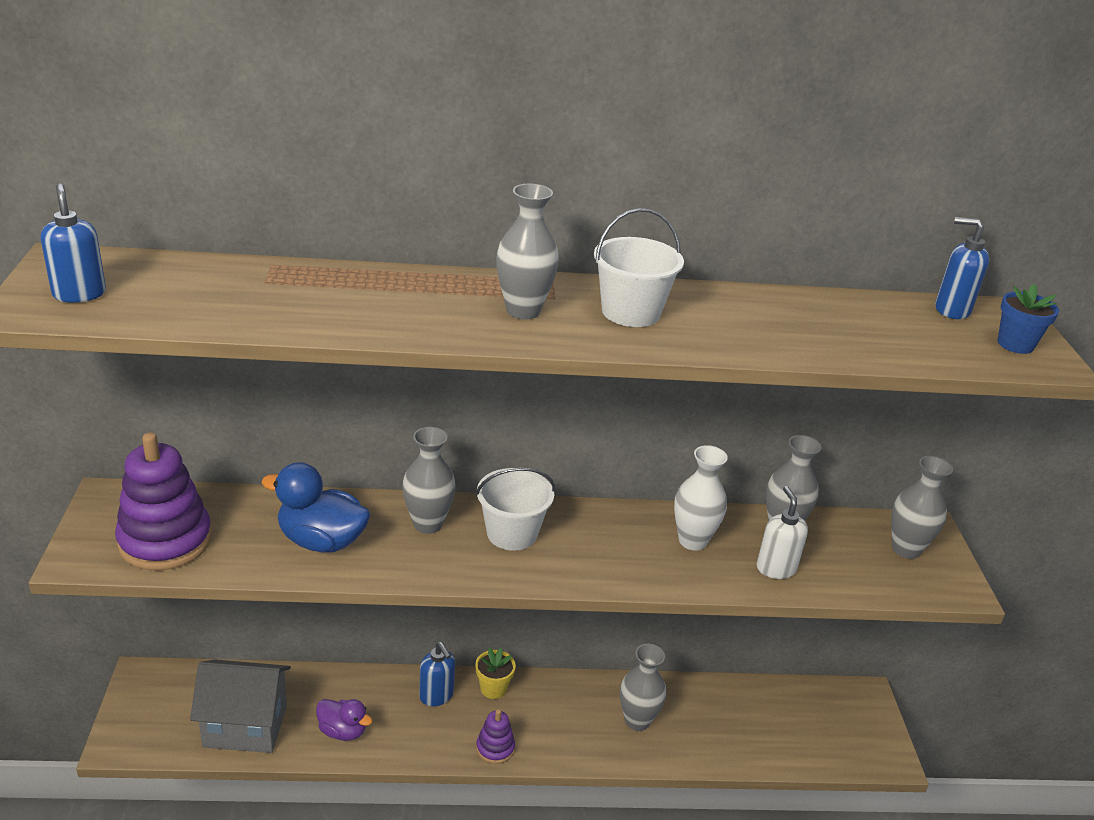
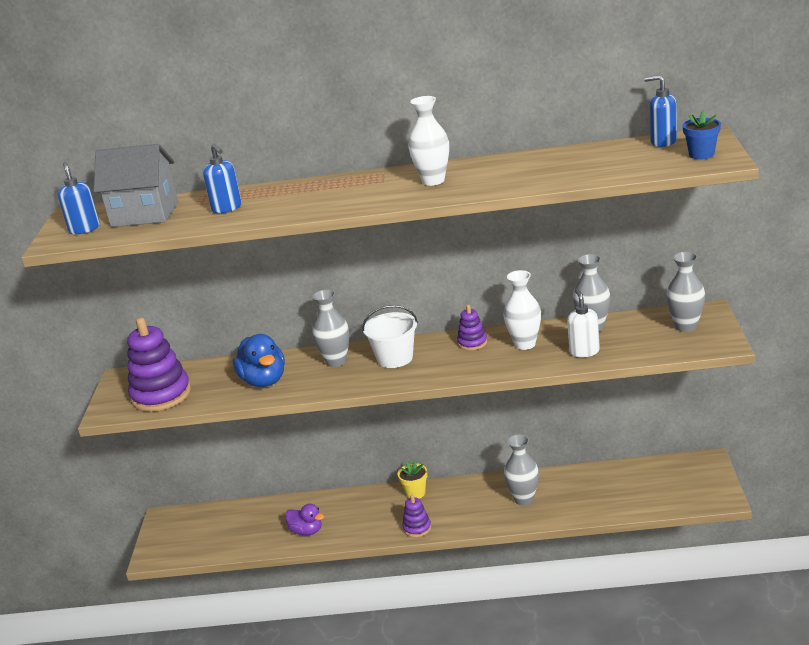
camera: 10 degrees right, 5 degrees down
grey house [190,660,291,753] -> grey house moved to [94,144,178,227]
blue duck [261,462,371,552] -> blue duck turned 135 degrees counterclockwise [233,334,285,387]
blue soap dispenser [419,642,455,706] -> blue soap dispenser moved to [203,144,242,213]
grey vase [496,184,559,319] -> none
white bucket [594,208,684,327] -> white vase [408,96,449,186]
none -> purple stacking toy [457,305,487,350]

